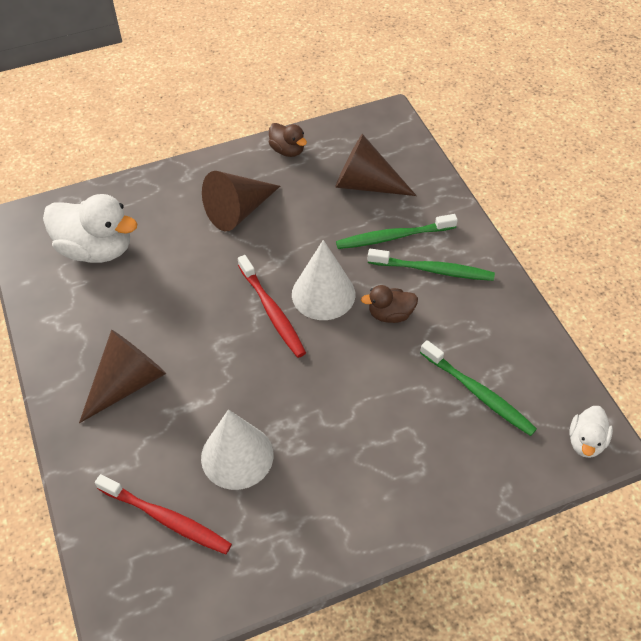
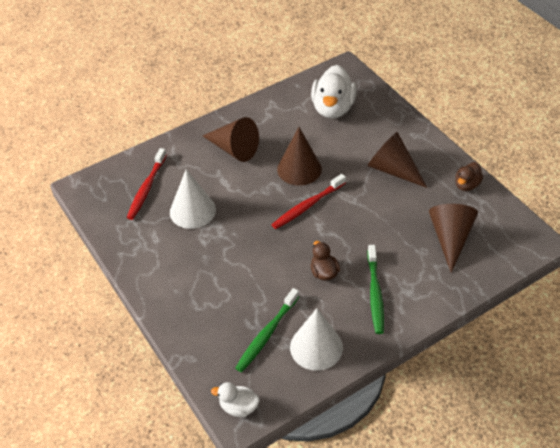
camera: 80 degrees right, 5 degrees down
white cone [292,240,355,320] -> white cone moved to [290,308,343,371]
green toothbrush [336,214,458,249] -> none
none -> brown cone [277,127,322,186]

